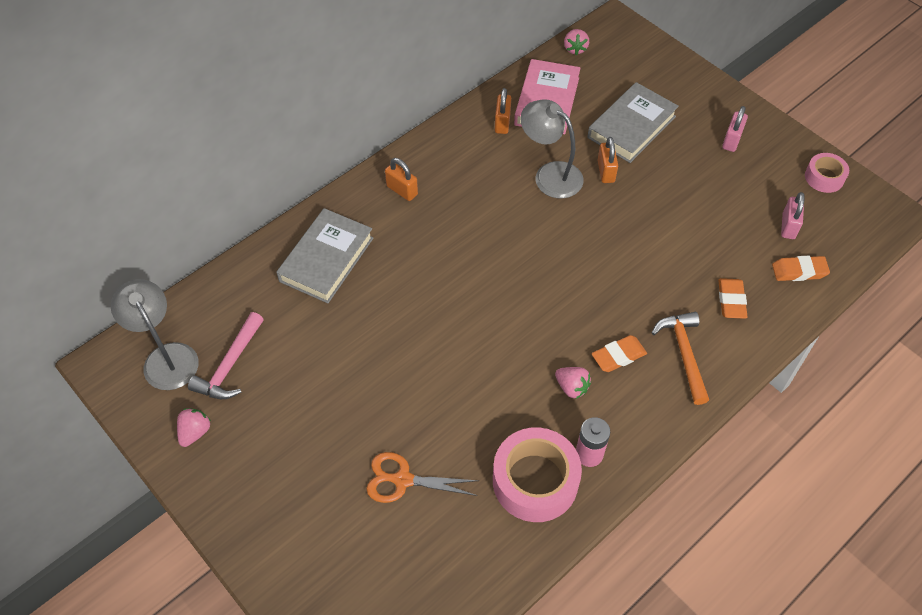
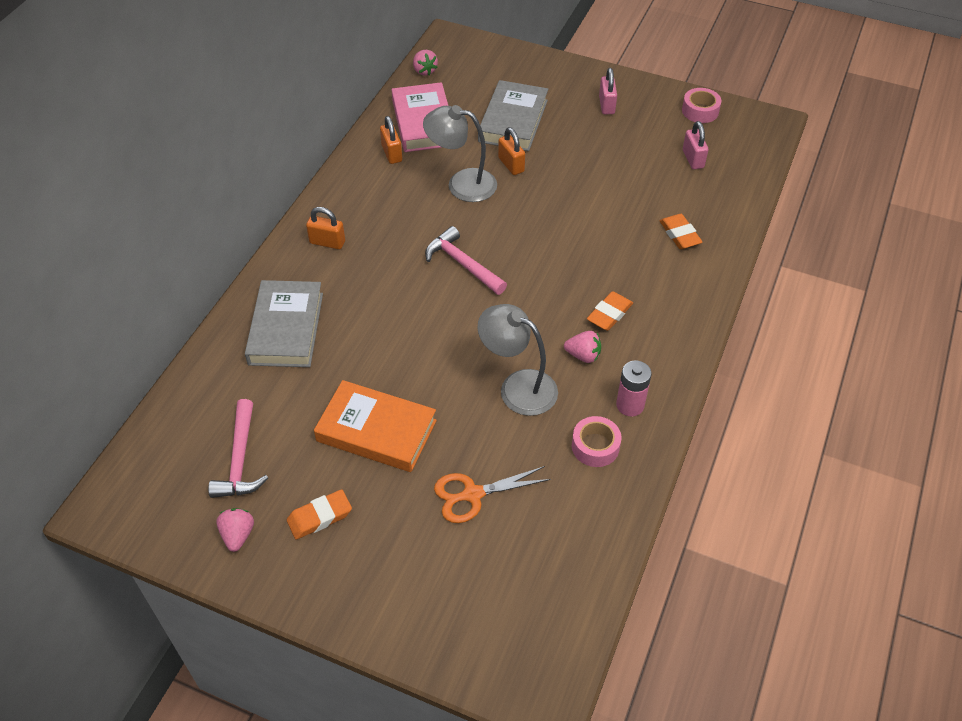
camera: 25 degrees left, 5 degrees down
grey lamp [111,279,199,390] -> grey lamp moved to [478,304,558,416]
pink tape [493,427,582,522] -> pink tape [572,416,621,467], size x0.55
orange hammer [651,312,709,405] -> none
orange eraser [772,256,830,281] -> orange eraser moved to [287,489,352,539]
none -> orange book [314,380,437,472]
none -> pink hammer [425,226,507,295]

